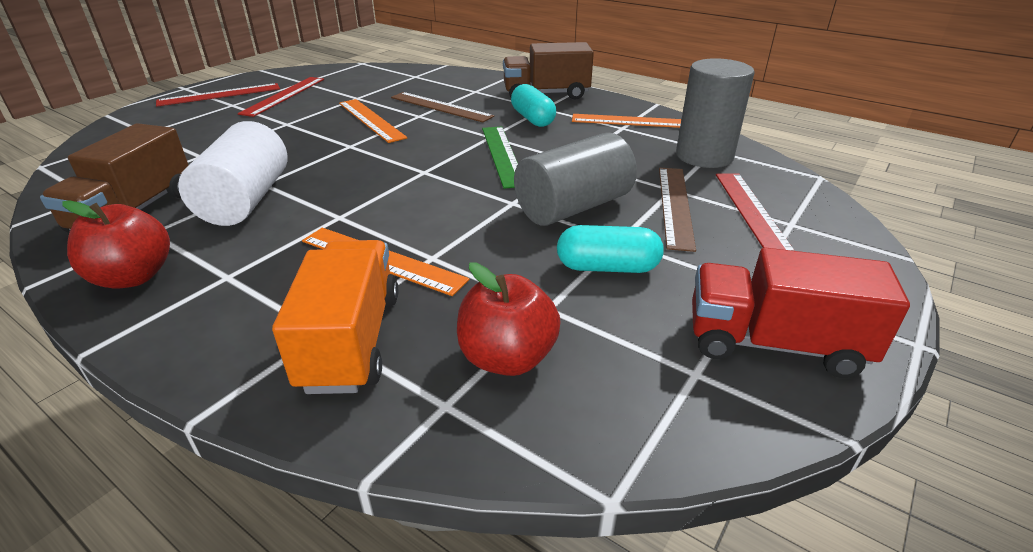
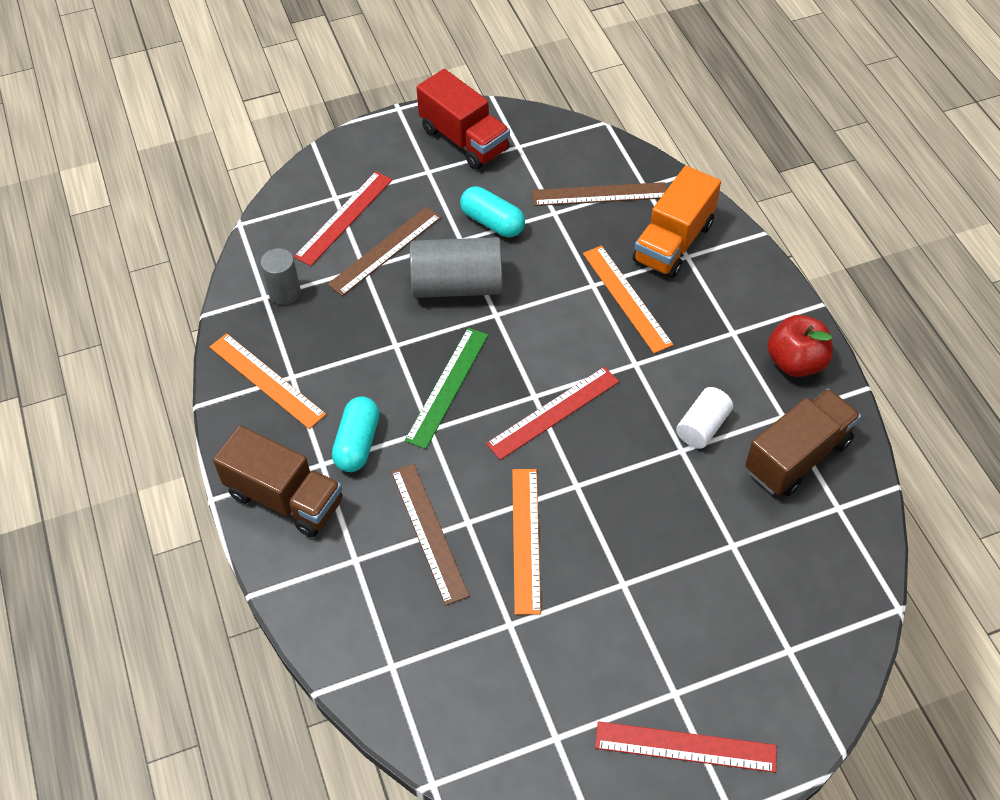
camera: 145 degrees left, 20 degrees up
white cylinder [178,121,287,226] -> white cylinder [676,387,733,449], size x0.57
red ruler [238,77,324,117] -> red ruler moved to [486,367,619,460]
red apple [457,262,561,376] -> brown ruler [532,182,667,206]
grey cylinder [676,58,755,168] -> grey cylinder [261,248,301,305], size x0.57

